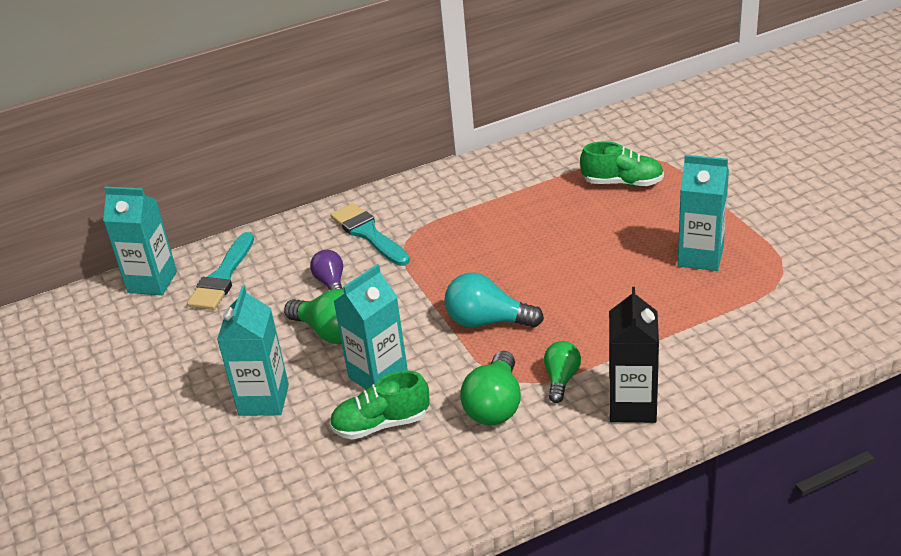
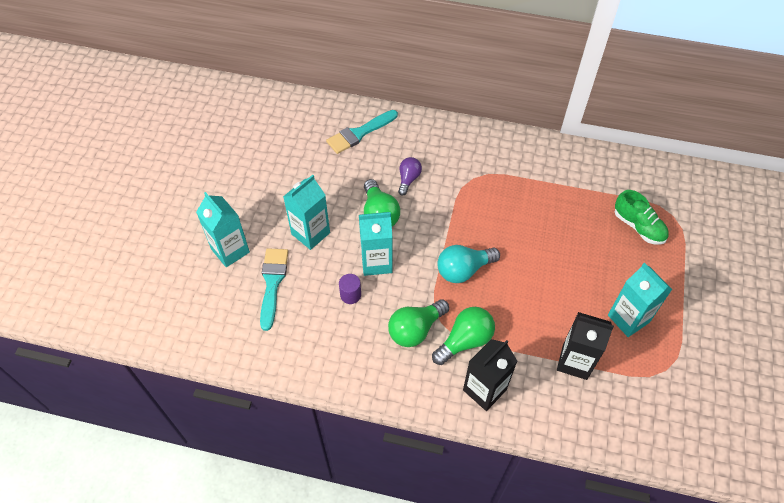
camera: 35 degrees right, 20 degrees up
turquoise carton [103,187,177,295] -> turquoise carton moved to [196,192,250,267]
green shoe [329,371,430,440] -> purple cylinder [339,274,361,304]
turquoise brush [330,203,410,266] -> turquoise brush moved to [260,248,288,331]
turquoise light bulb [444,273,544,328] -> turquoise light bulb turned 75 degrees counterclockwise [437,245,500,283]
green light bulb [544,341,581,403] -> green light bulb [432,307,495,365], size x1.57
none -> black carton [557,312,614,380]

